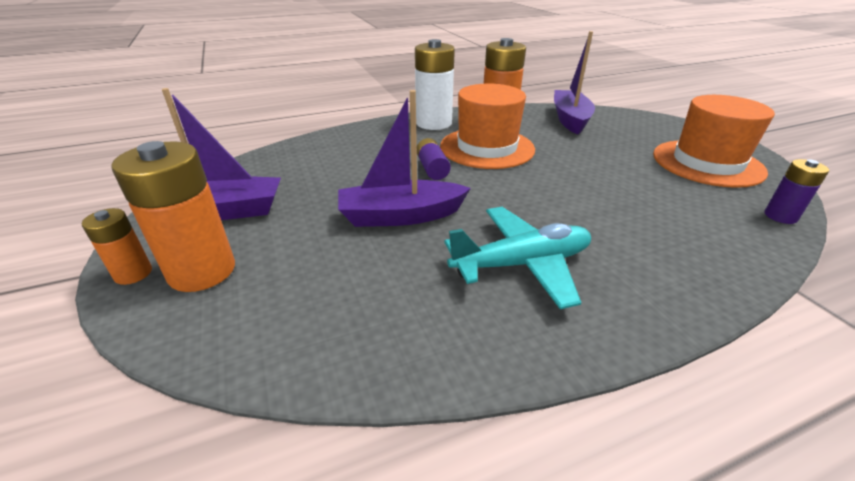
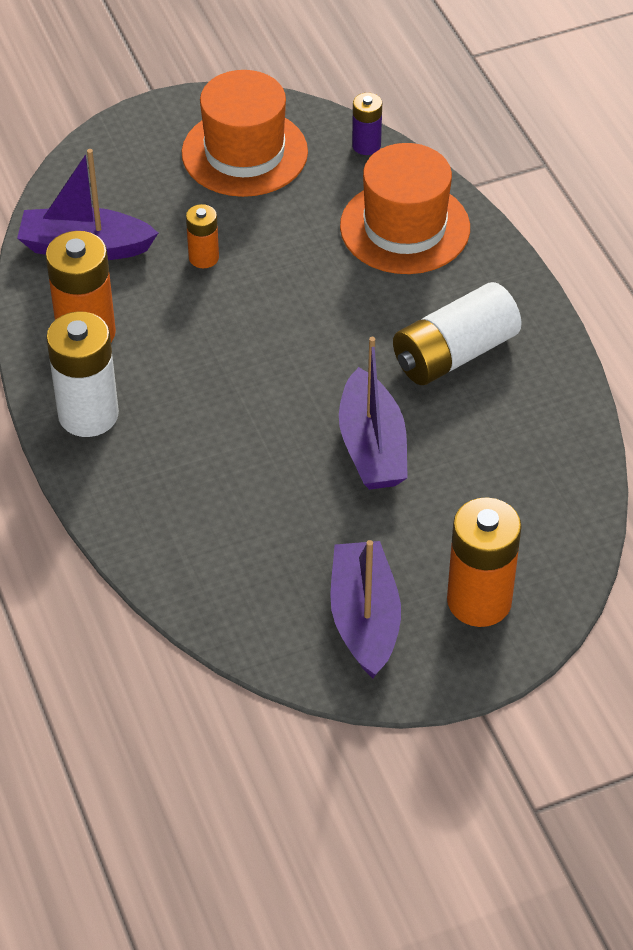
camera: 90 degrees left, 15 degrees up
orange battery [82,208,152,285] -> orange battery moved to [186,204,219,268]
purple battery [417,138,451,180] -> none
orange hat [440,84,535,169] -> orange hat moved to [340,143,470,274]
turquoise plane [444,207,591,309] -> white battery [393,282,522,385]

